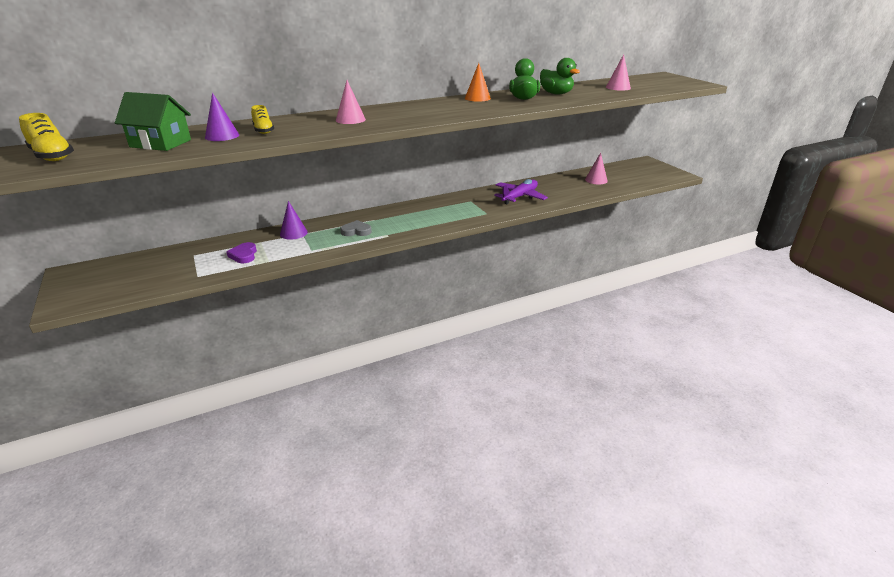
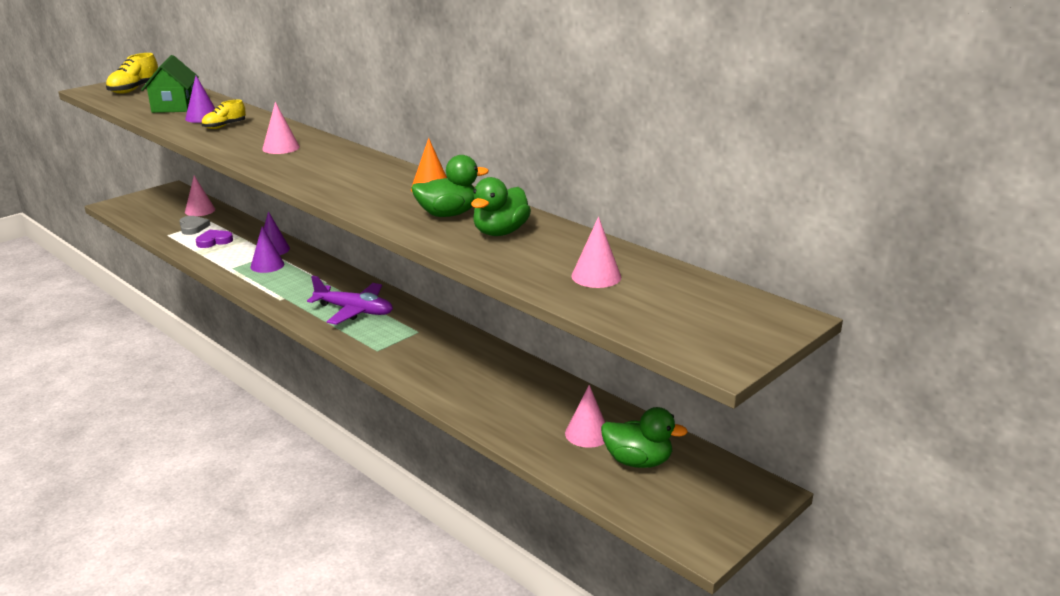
camera: 70 degrees right, 5 degrees down
grey heart [340,220,372,236] -> grey heart moved to [179,216,210,235]
purple plane [494,179,548,204] -> purple plane moved to [307,275,393,325]
none -> pink cone [185,175,215,216]
none -> purple cone [250,227,284,273]
none -> green duck [601,407,688,468]

